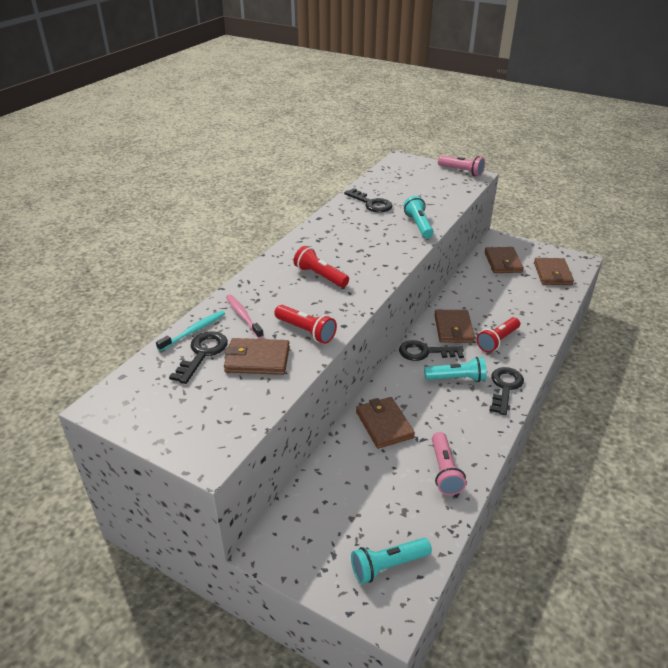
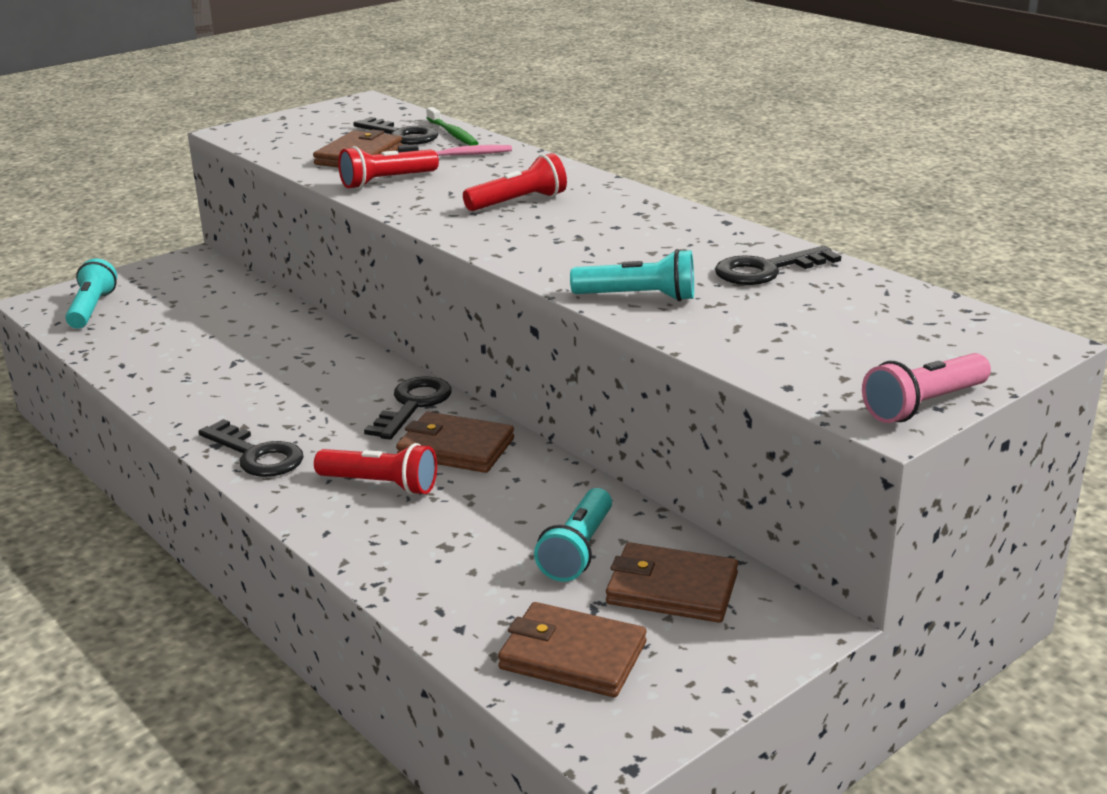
camera: 110 degrees right, 10 degrees down
turquoise toothbrush [156,310,225,351] -> green toothbrush [426,107,479,146]
brown wallet [356,397,415,449] -> none
turquoise flashlight [424,357,487,382] -> turquoise flashlight moved to [534,488,612,582]
pink flashlight [432,432,466,495] -> none
red flashlight [477,317,520,353] -> red flashlight turned 135 degrees clockwise [314,443,437,495]

